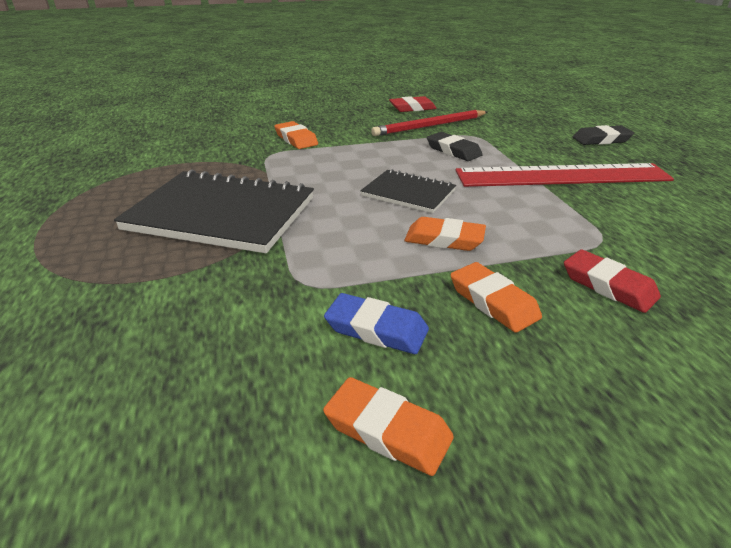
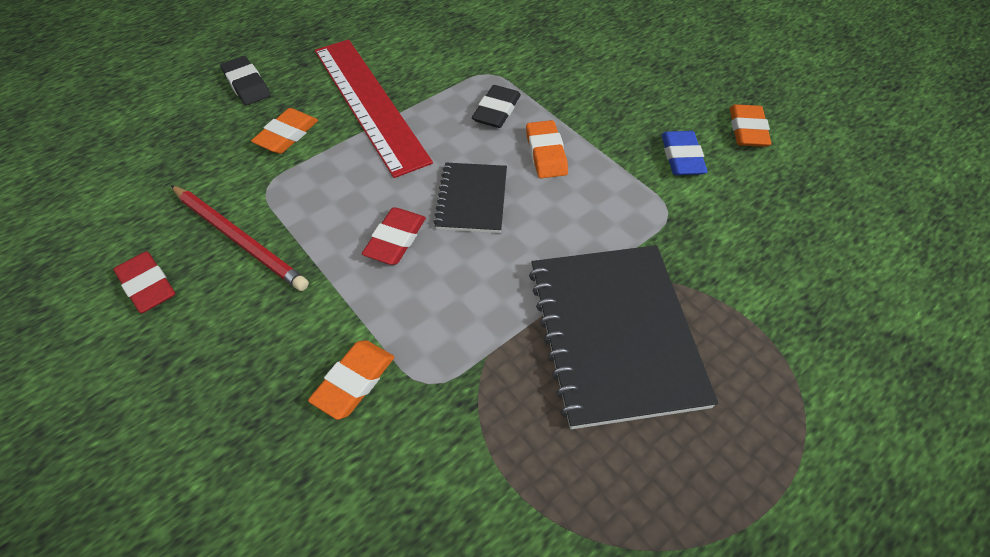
camera: 115 degrees left, 20 degrees up
black eraser [427,132,483,161] -> black eraser moved to [472,85,521,128]
orange eraser [451,262,542,333] -> orange eraser moved to [251,108,318,154]
red eraser [564,249,661,313] -> red eraser moved to [362,207,426,265]

